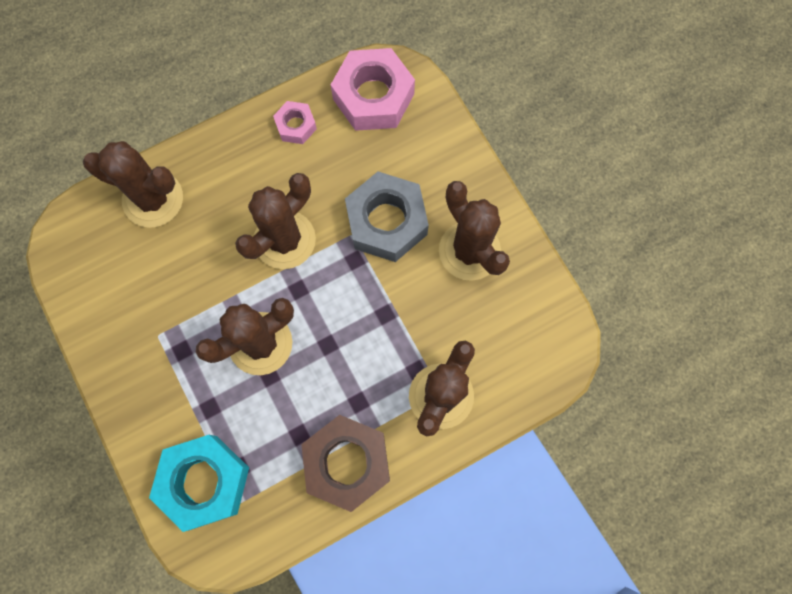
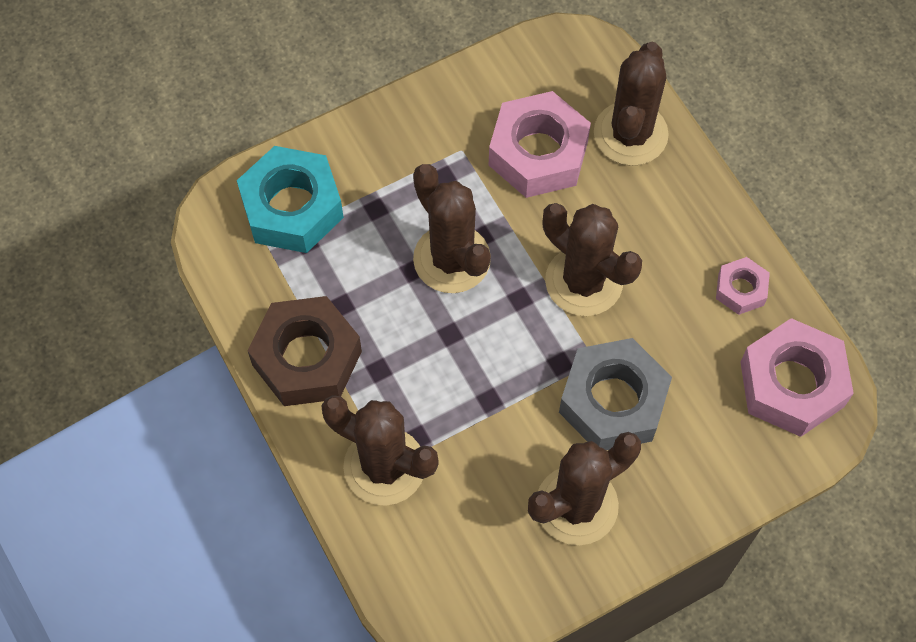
camera: 90 degrees right, 10 degrees down
none -> pink nut [489,91,591,198]

